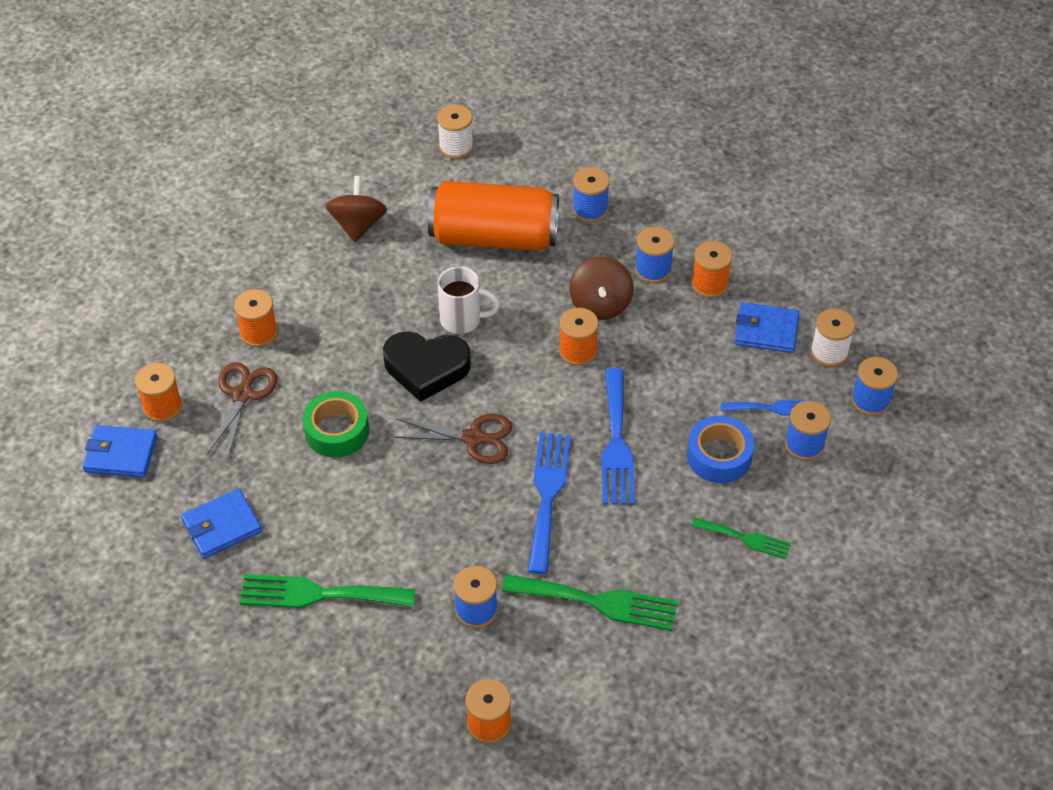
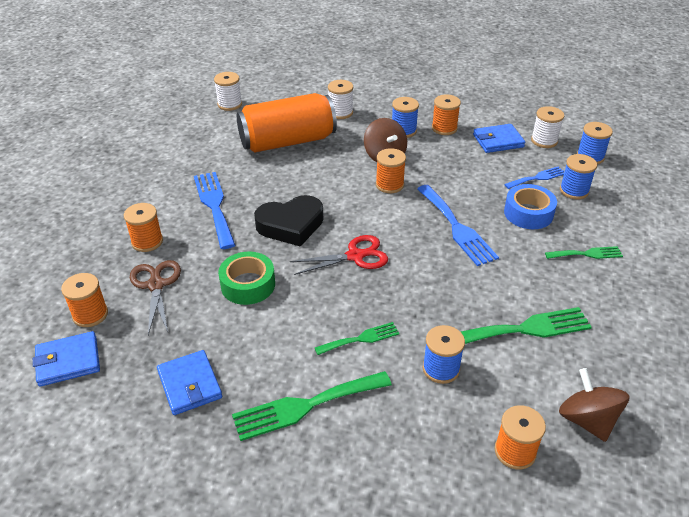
camera: 25 degrees left, 10 degrees down
blue wallet [181,489,262,559] -> blue wallet turned 60 degrees counterclockwise [157,350,222,415]
brown spinning top [326,176,387,242] -> brown spinning top moved to [559,368,630,442]
brown scissors [392,414,512,464] -> red scissors [290,235,388,275]
white mug [437,266,500,334] -> none
blue fork [528,432,571,574] -> blue fork moved to [194,172,235,249]
blue spool [572,167,610,223] -> white spool [328,80,353,119]
none -> green fork [315,322,399,355]

